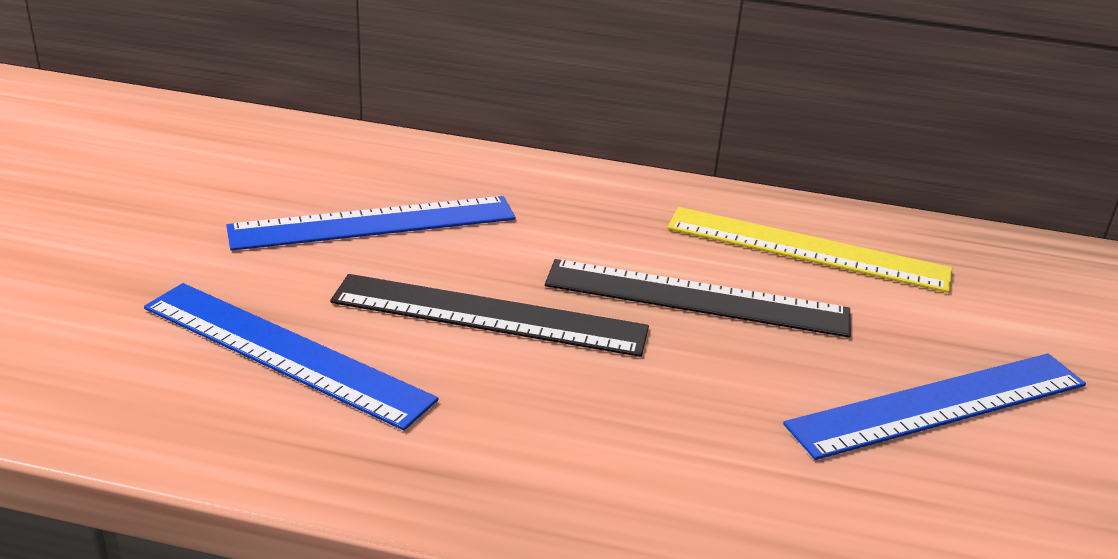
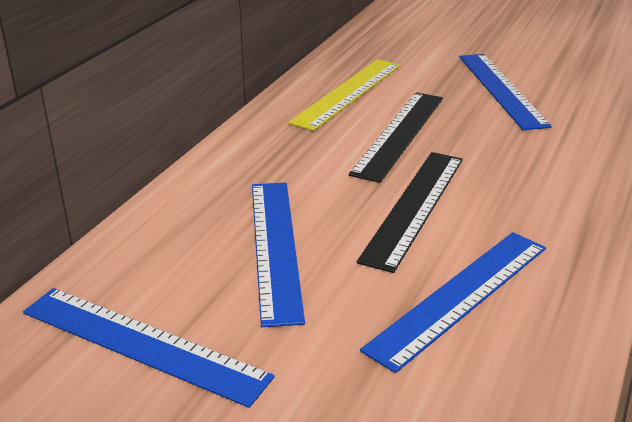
camera: 75 degrees left, 0 degrees up
none -> blue ruler [23,288,275,408]

